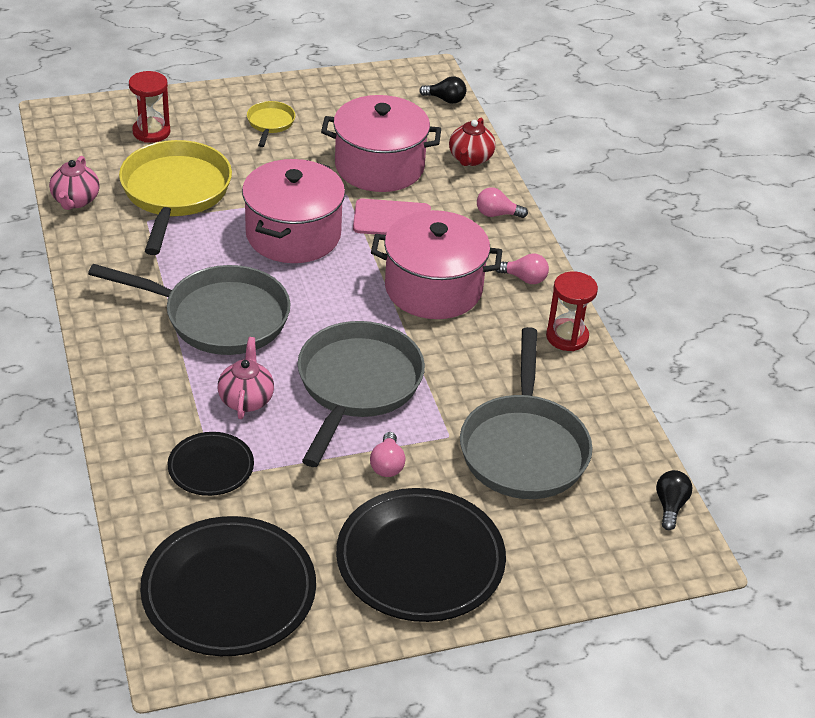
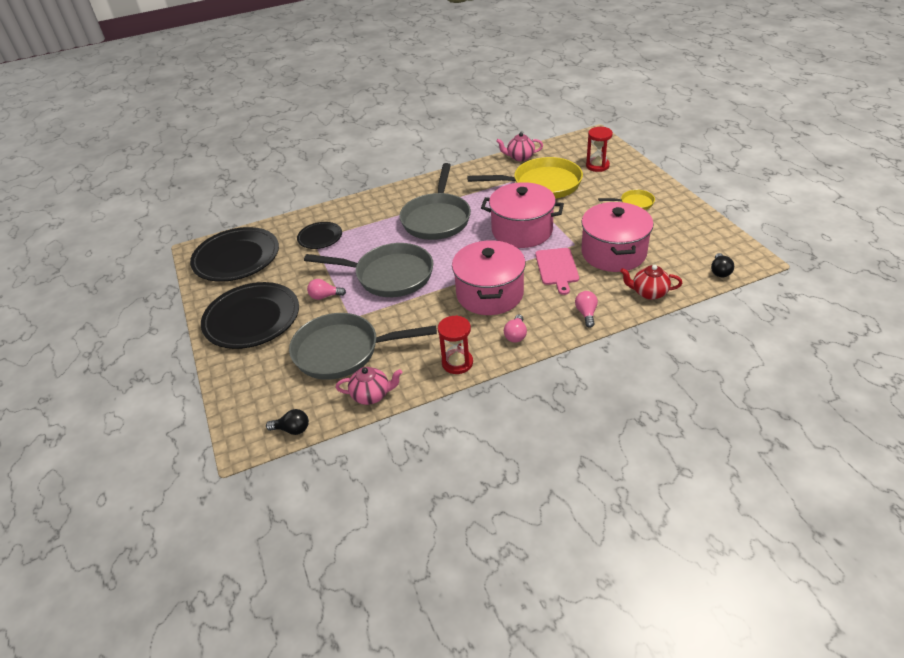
camera: 90 degrees right, 0 degrees up
pink teapot [218,337,274,419] -> pink teapot moved to [336,367,402,405]

